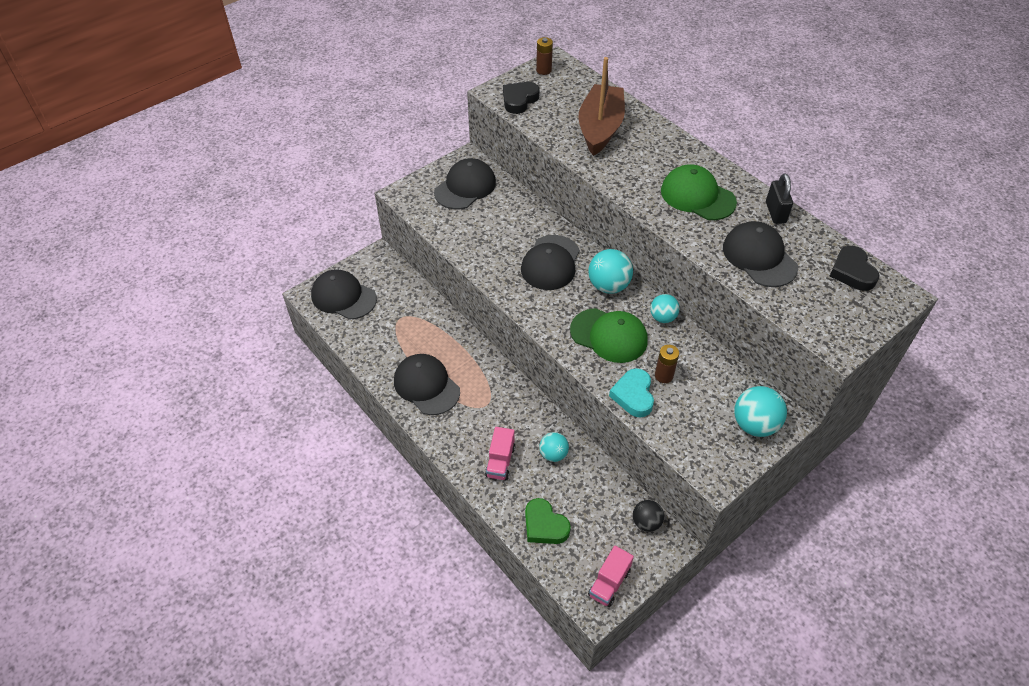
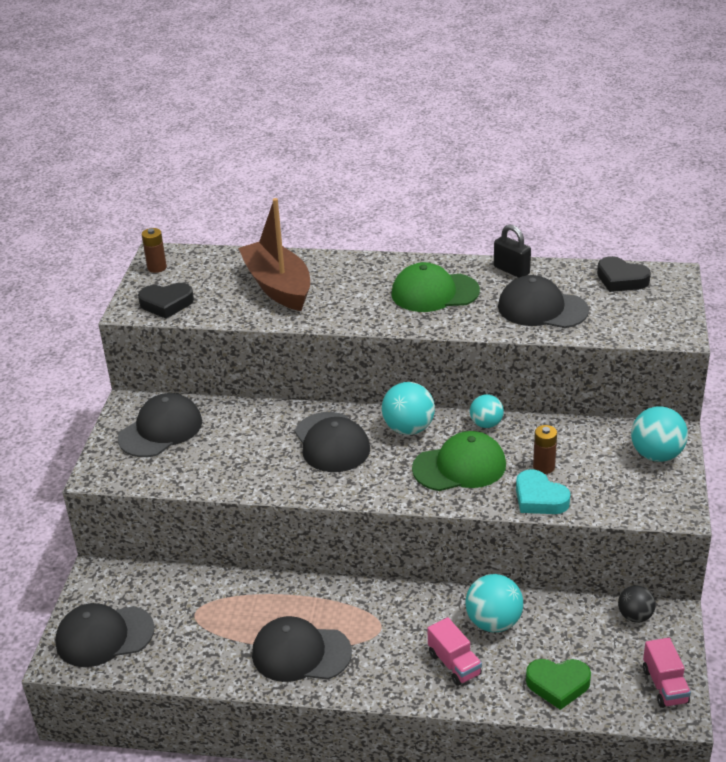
camera: 40 degrees left, 15 degrees down
black cap [434,158,496,209] -> black cap turned 45 degrees clockwise [118,393,202,457]
black heart [503,82,539,114] -> black heart turned 90 degrees counterclockwise [138,283,194,319]
turquoise ball [539,432,569,462] -> turquoise ball [465,574,523,632], size x1.57

